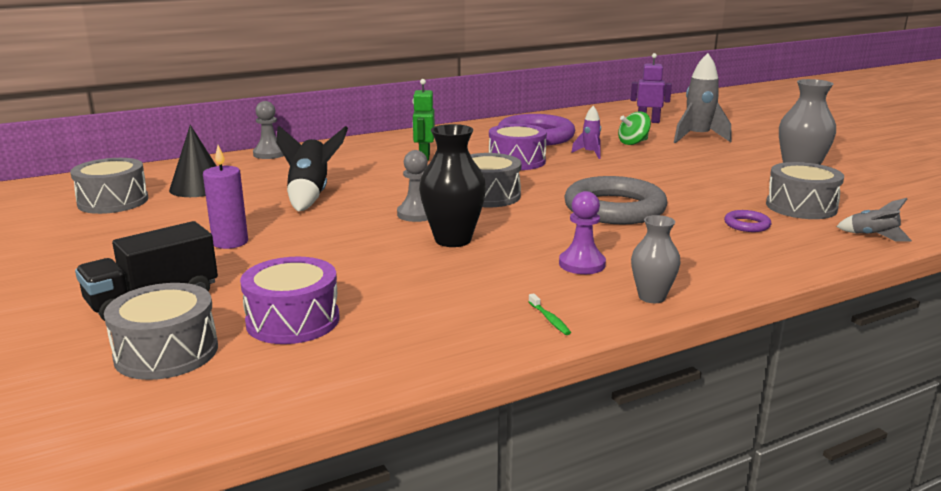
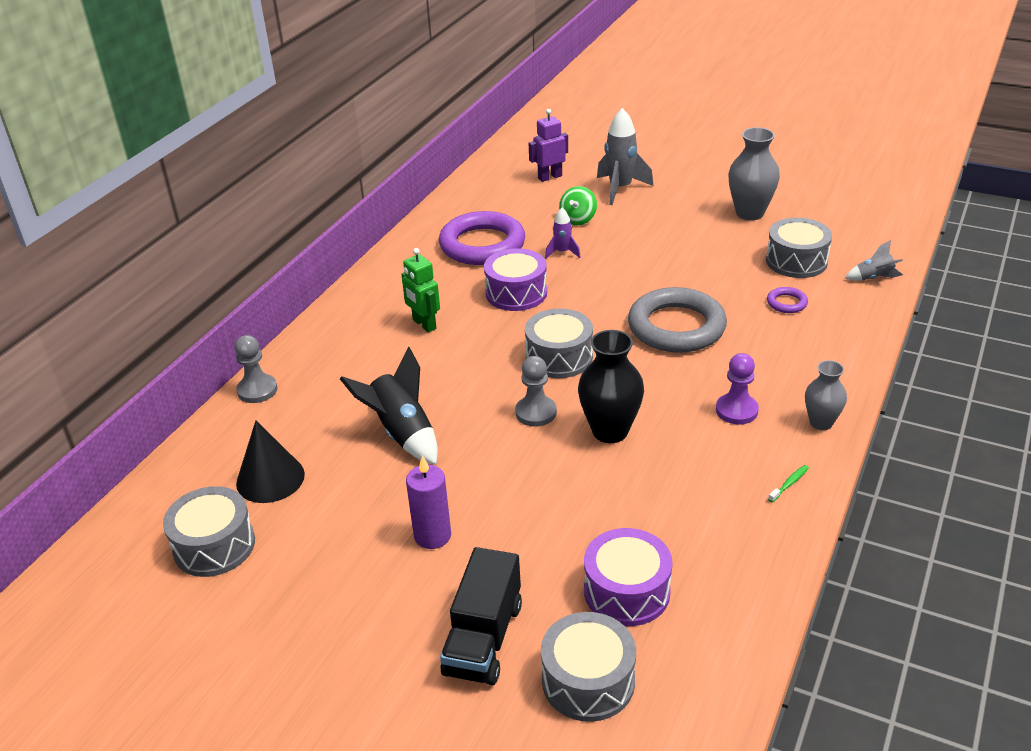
camera: 35 degrees left, 15 degrees up
green toothbrush [528,293,571,335] -> green toothbrush turned 75 degrees counterclockwise [768,465,809,503]

